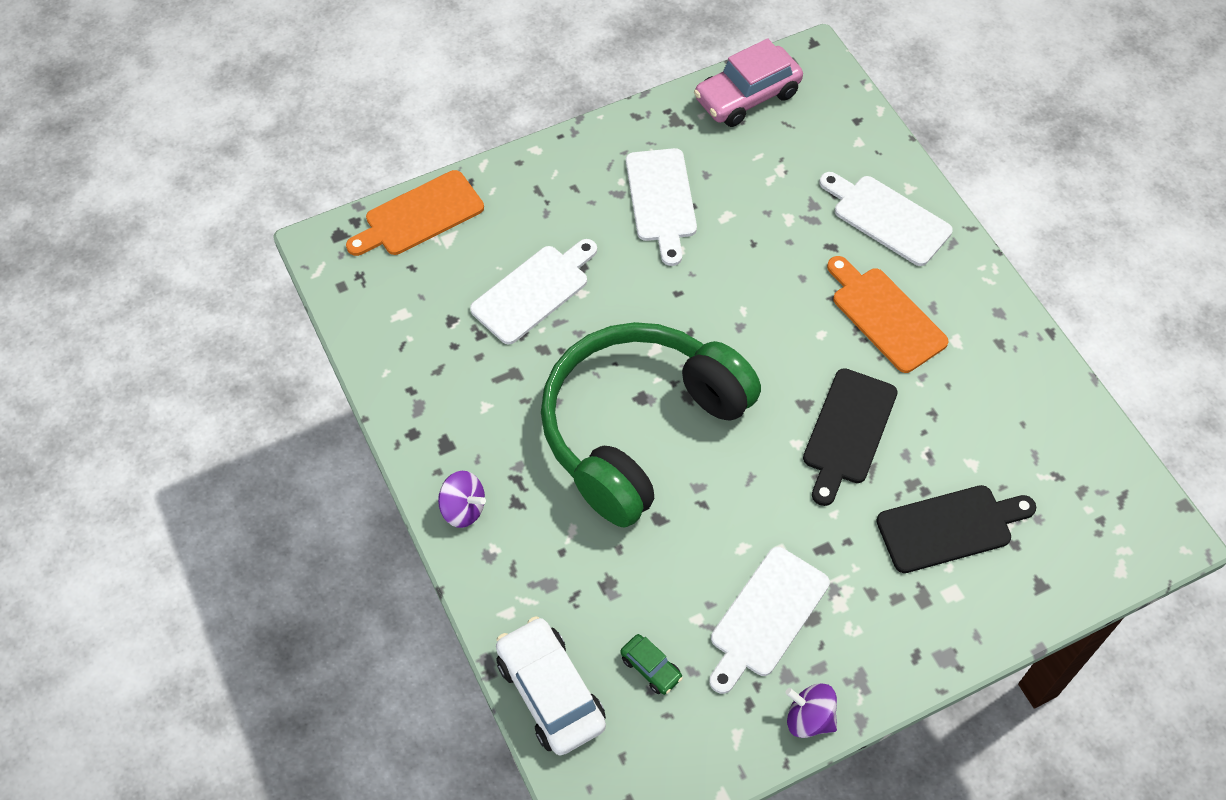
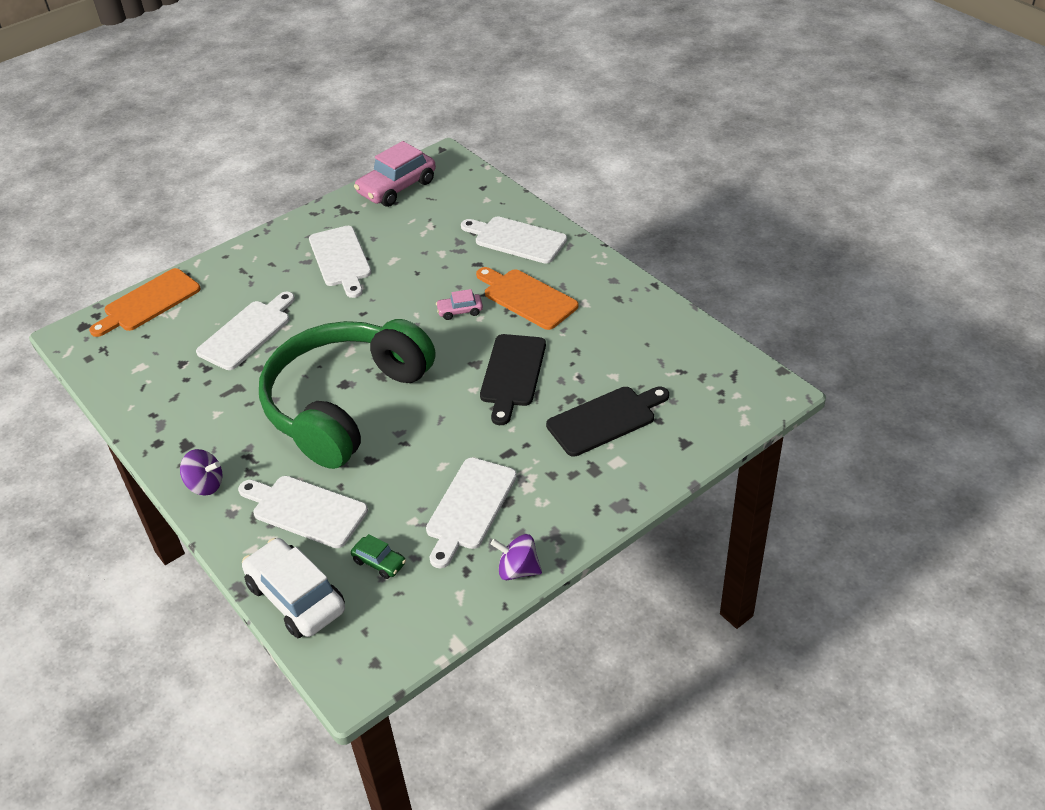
camera: 10 degrees left, 15 degrees down
none -> white cutting board [238,476,368,548]
none -> pink car [436,289,483,320]

